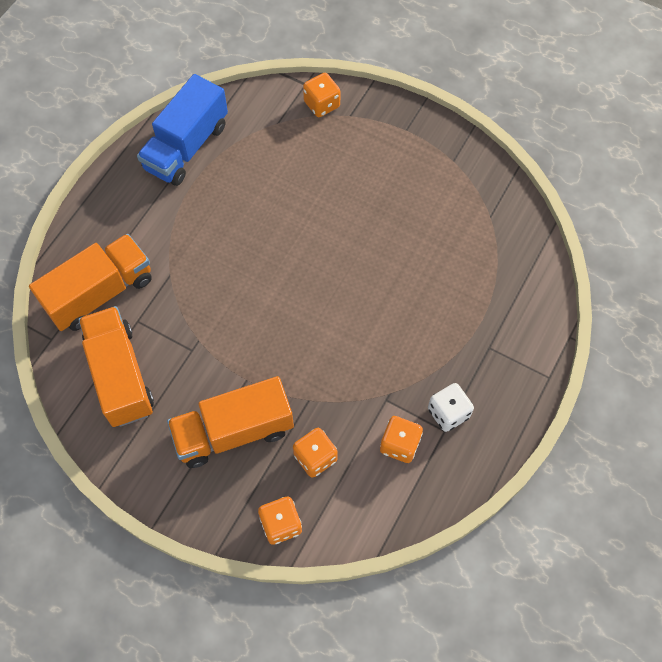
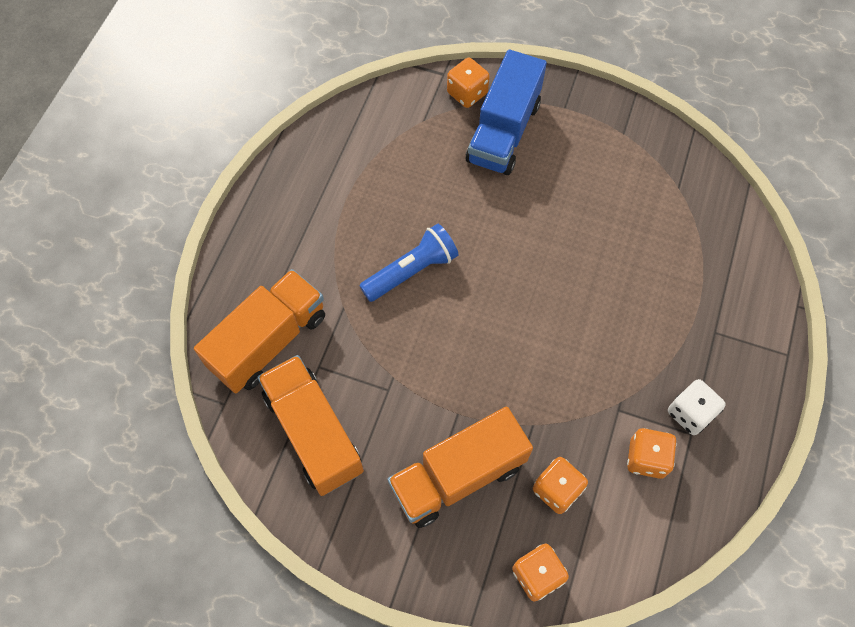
camera: 10 degrees left, 0 degrees up
blue truck [137,74,228,186] -> blue truck moved to [466,49,547,175]
none -> blue flashlight [359,224,459,302]

